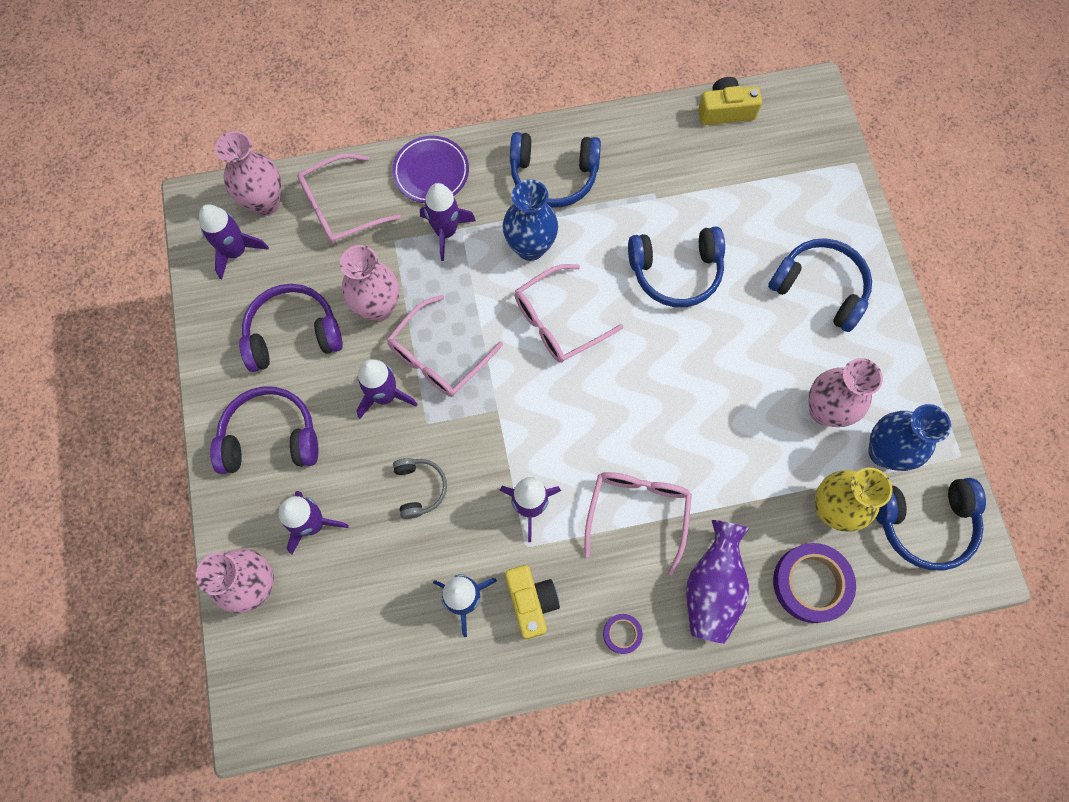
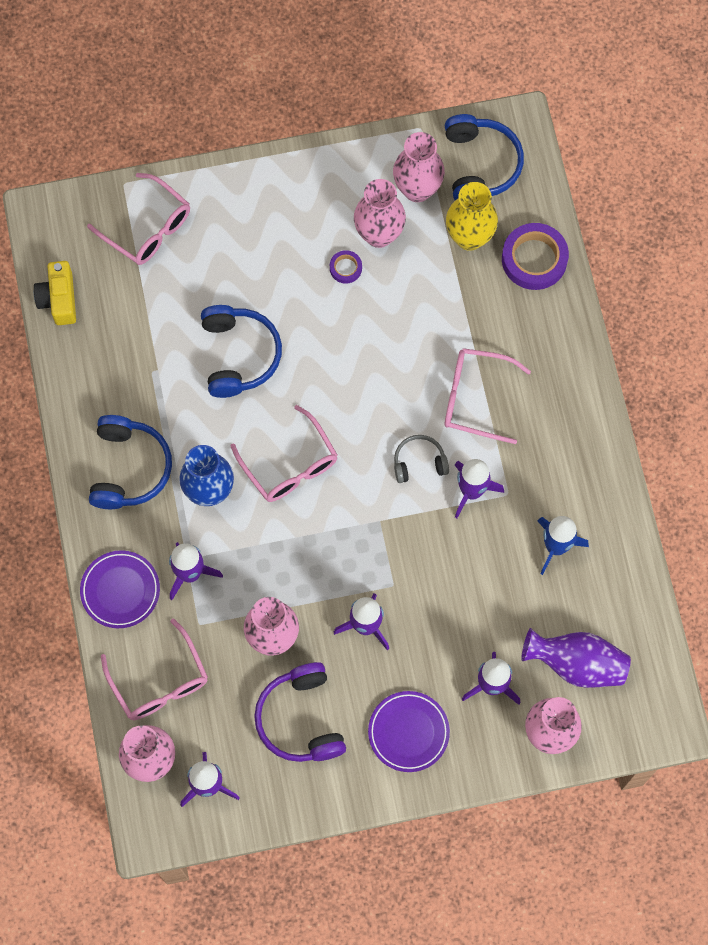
camera: 90 degrees left, 0 degrees up
purple headphones [210,386,318,474] -> purple plate [368,691,450,772]
pink glasses [387,295,503,397] -> pink glasses moved to [87,173,190,265]
grey headphones [393,458,447,519] -> grey headphones moved to [394,435,449,483]
yellow camera [505,565,560,639] -> none
purple tape [603,614,643,654] -> purple tape moved to [330,250,362,284]
purple vase [686,520,750,644] -> purple vase moved to [521,628,631,688]
blue headphones [768,238,872,332] -> none
blue vase [868,404,951,471] -> pink vase [393,132,445,202]

